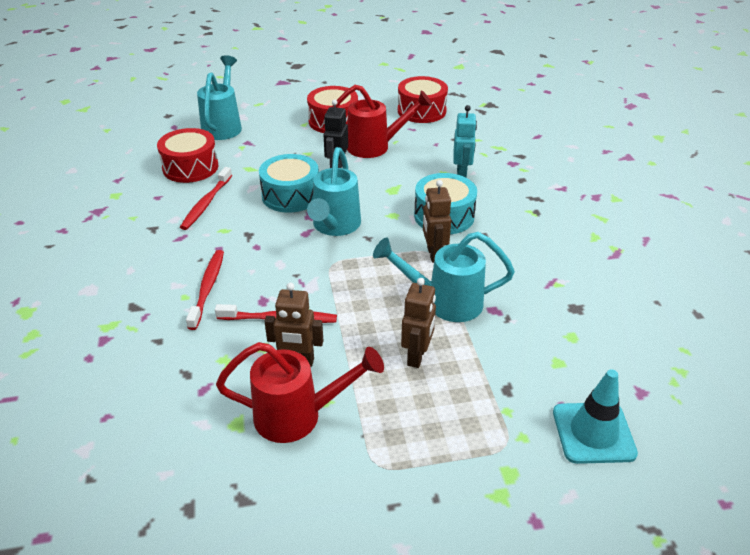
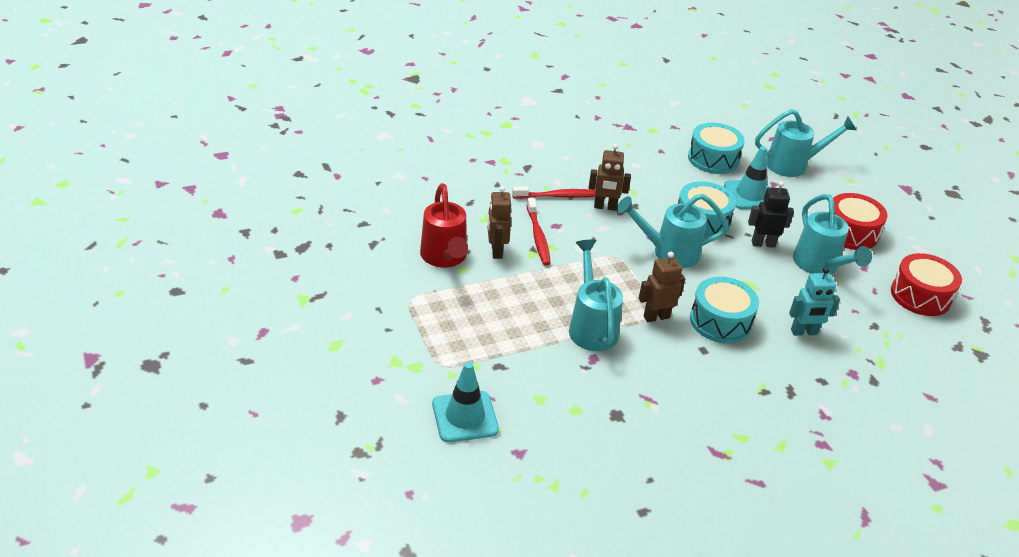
camera: 75 degrees right, 0 degrees up
red drum [157,128,218,183] -> turquoise drum [688,123,745,174]
red toothbrush [180,167,232,230] -> none
red watering can [332,85,432,158] -> turquoise watering can [793,194,872,274]
brown robot [401,278,436,368] -> brown robot moved to [589,144,631,211]
none -> turquoise traffic cone [724,146,769,209]

